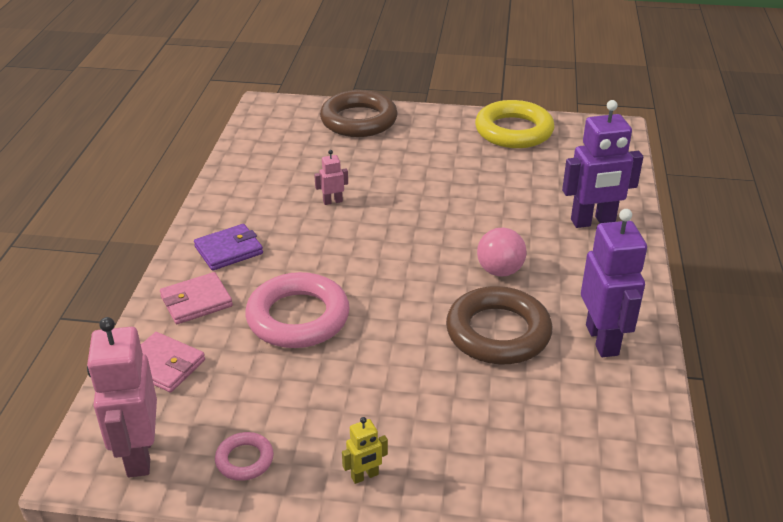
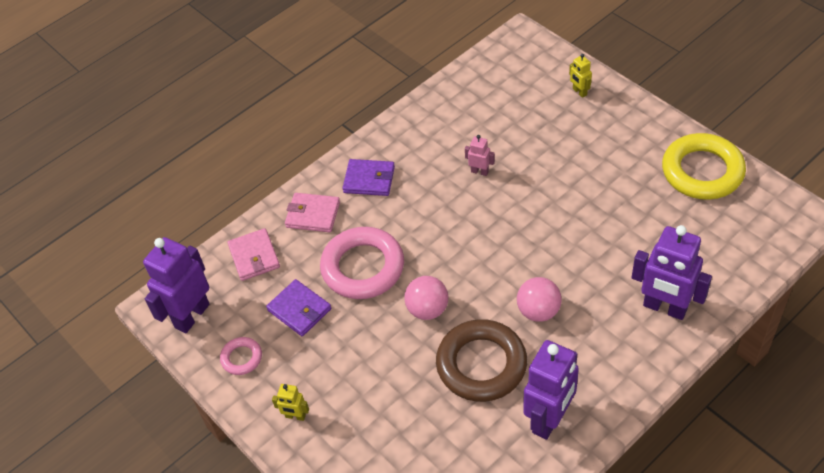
camera: 45 degrees right, 15 degrees up
pink robot [87,317,157,477] -> purple robot [143,237,210,333]
brown ring [320,90,398,137] -> yellow robot [569,54,592,98]
none -> purple wallet [266,279,331,336]
none -> pink ball [404,276,448,320]

